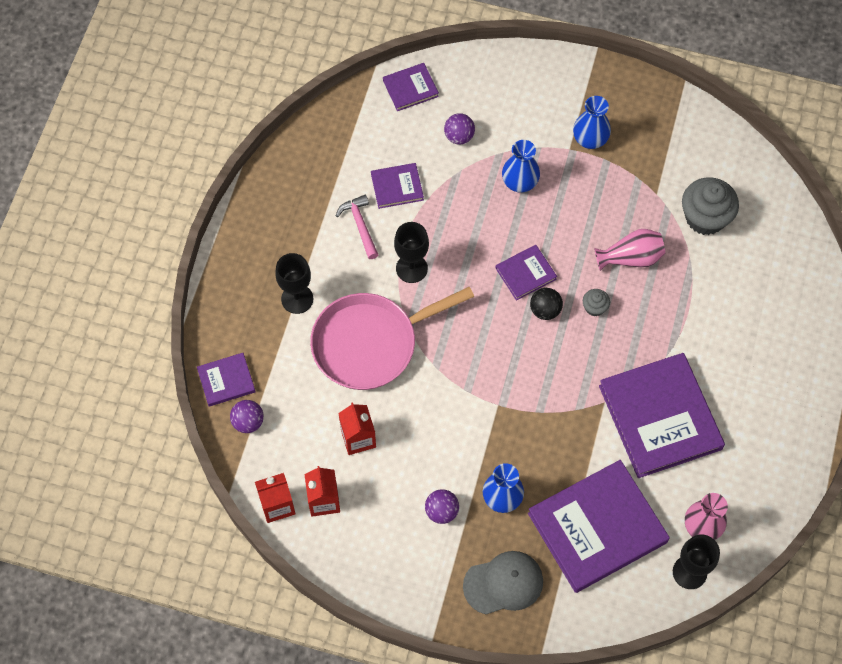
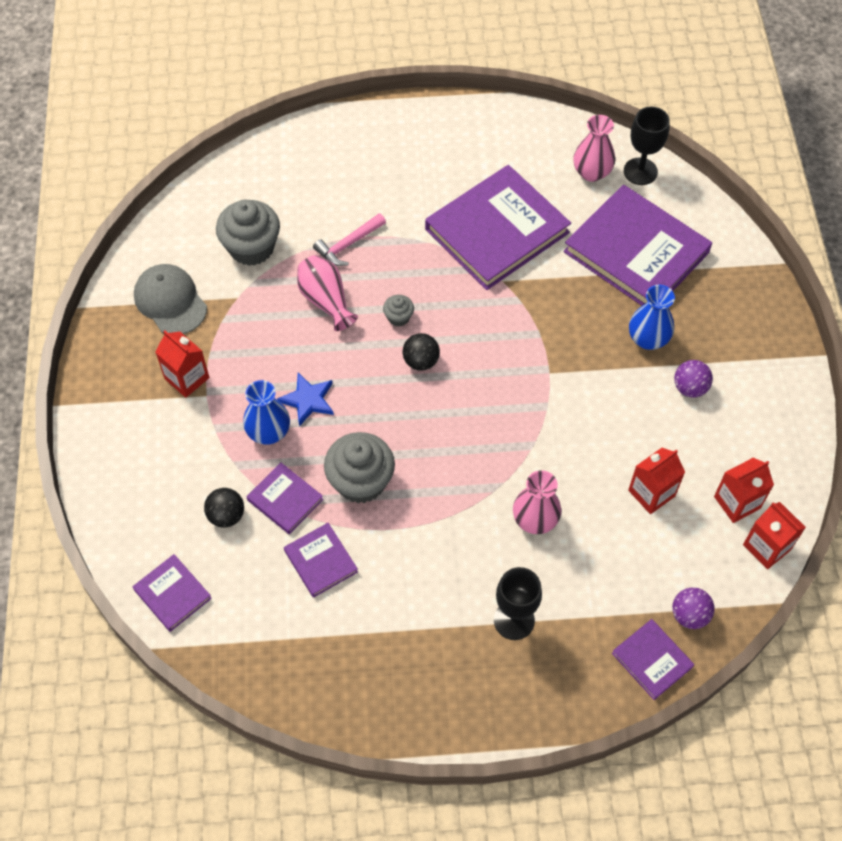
camera: 110 degrees left, 5 degrees down
pink pan [310,287,474,390] -> pink vase [513,470,561,534]
pink hammer [336,195,379,259] -> pink hammer moved to [313,213,386,266]
black goblet [394,222,429,283] -> none
purple ball [444,114,475,144] -> black ball [204,488,244,527]
grey cap [463,551,543,615] -> grey cap moved to [134,264,207,334]
purple book [495,245,557,301] -> purple book moved to [246,463,323,534]
blue vase [573,96,611,149] -> red carton [155,330,210,398]
none -> blue star [277,373,334,426]
none -> grey cupcake [324,432,395,503]

